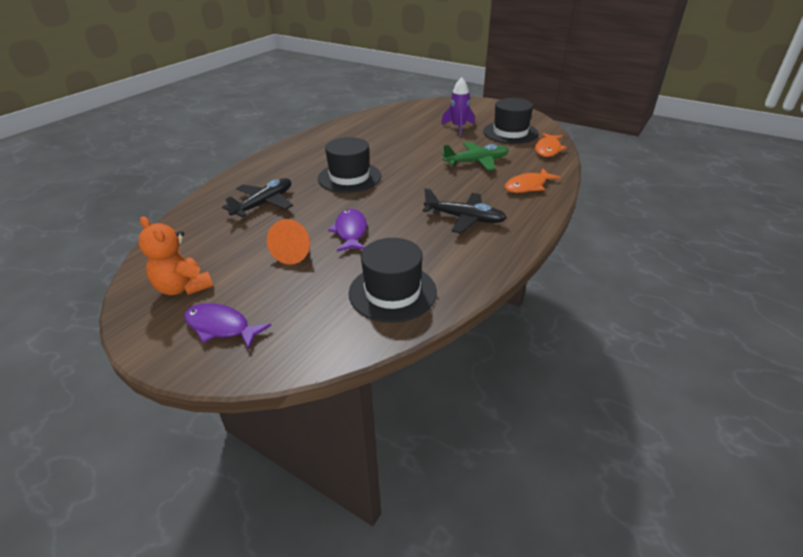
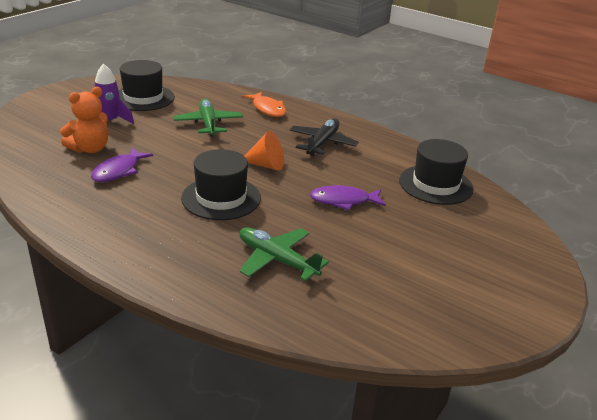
camera: 90 degrees left, 5 degrees down
orange teddy bear [138,216,213,295] -> orange teddy bear moved to [60,87,108,153]
purple fish [184,303,271,349] -> purple fish moved to [91,148,153,182]
black plane [222,178,293,217] -> green plane [239,227,329,281]
orange cone [267,219,310,265] -> orange cone moved to [244,131,284,171]
orange fish [535,133,567,157] -> none

